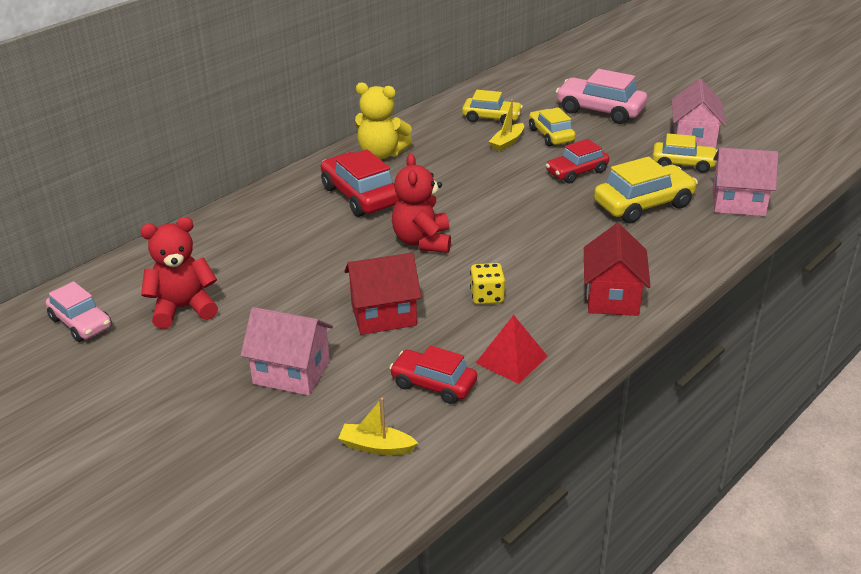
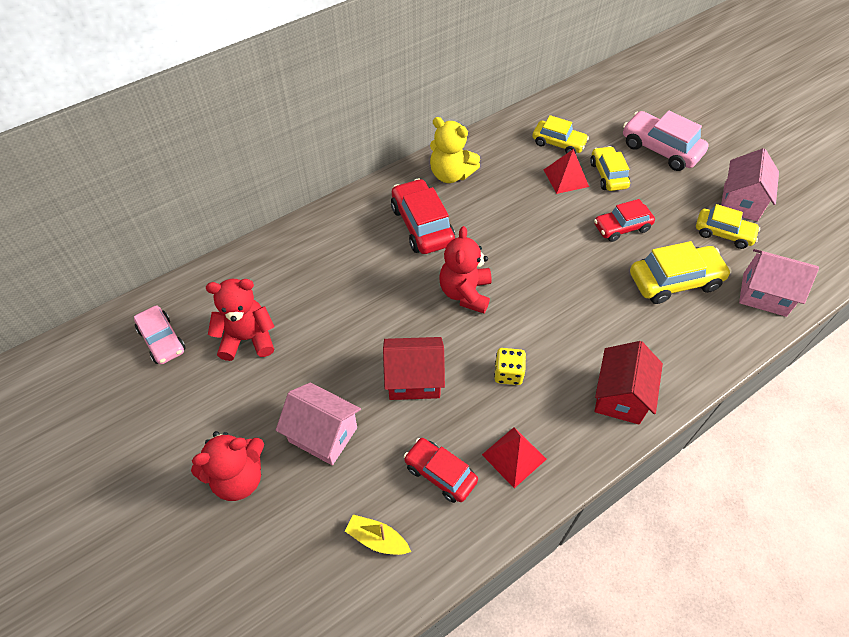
camera: 10 degrees right, 20 degrees up
yellow boat [488,99,524,151] -> red pyramid [544,149,589,194]
none -> red teddy bear [191,431,264,501]

